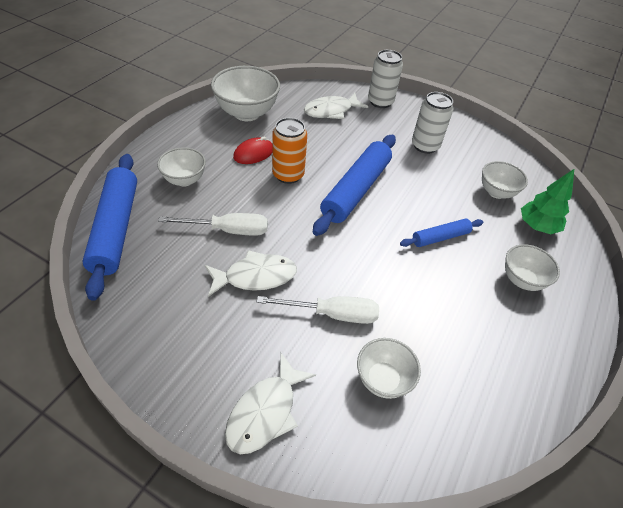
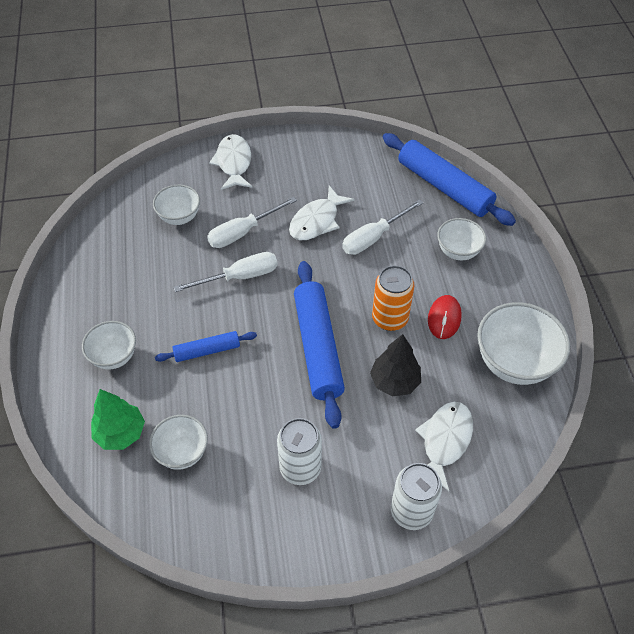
camera: 145 degrees right, 5 degrees up
blue rolling pin [400,218,483,247] -> blue rolling pin turned 45 degrees clockwise [155,331,257,362]
none -> white screwdriver [174,252,278,292]
none -> black tree [370,334,421,396]

